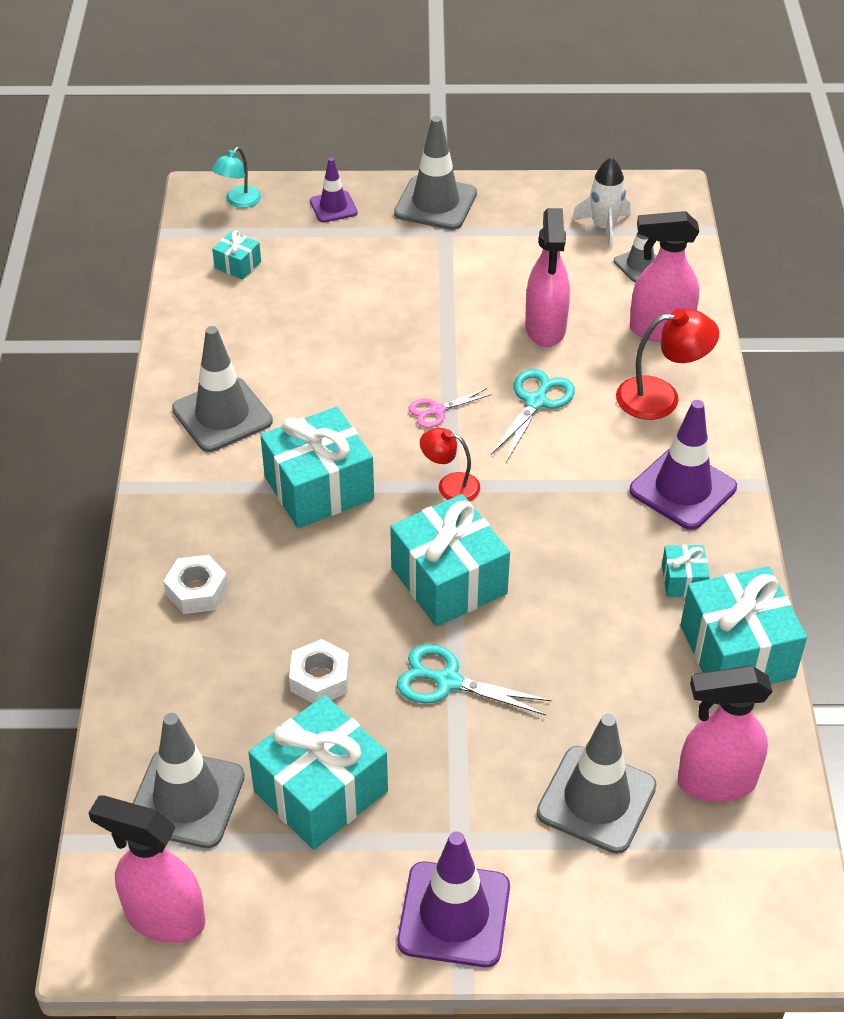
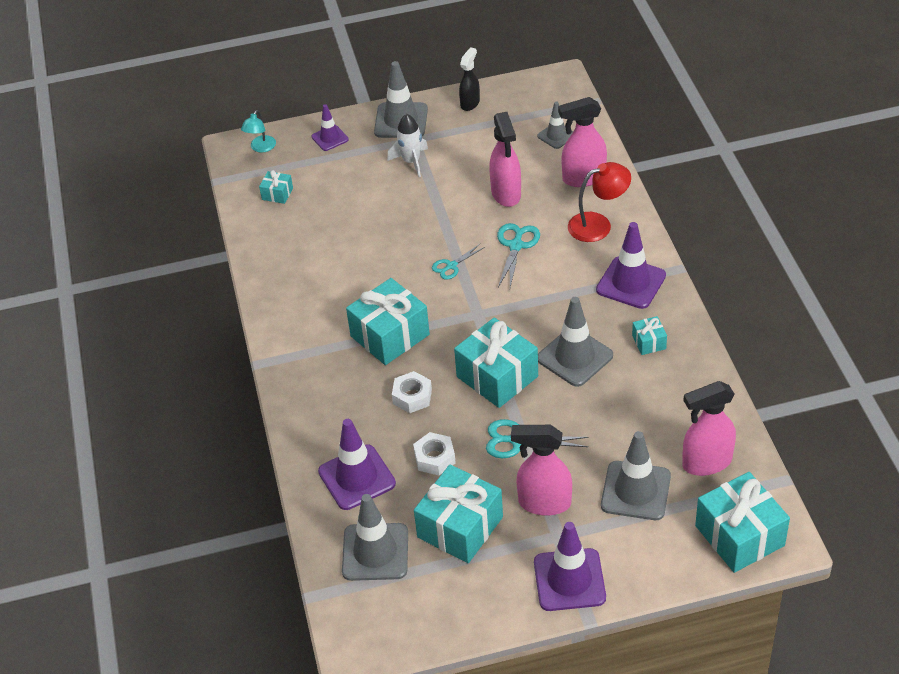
camera: 10 degrees left, 0 degrees up
pink spray bottle [89,795,205,943] -> pink spray bottle moved to [511,425,572,516]
white nut [163,555,228,614] -> white nut moved to [392,371,432,413]
grey traffic cone [172,326,273,452] -> grey traffic cone moved to [538,297,613,387]
pink scissors [409,388,492,428] -> turquoise scissors [432,244,485,280]
red lamp [420,428,480,501] -> none
white rocket [572,157,631,249] -> white rocket moved to [387,114,428,177]
turquoise gift [680,567,807,684] -> turquoise gift moved to [695,472,790,573]
none -> purple traffic cone [318,419,396,510]
none -> black spray bottle [459,47,480,111]

